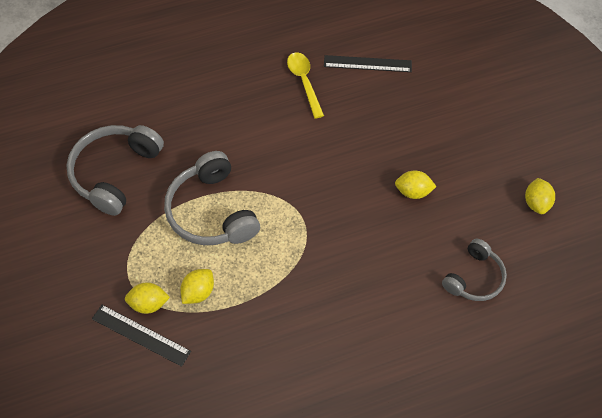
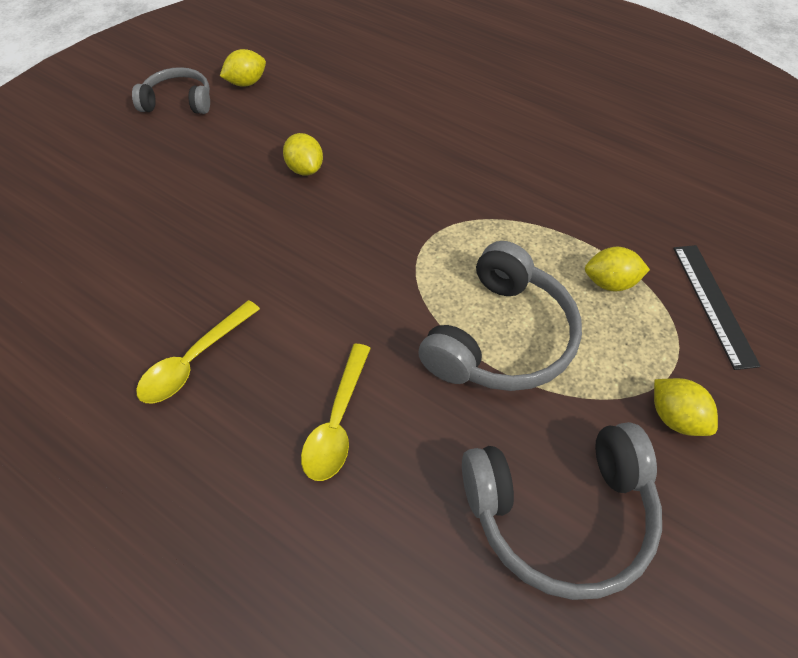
camera: 125 degrees left, 5 degrees down
yellow lemon [125,282,170,314] -> yellow lemon moved to [654,378,718,436]
black ruler [324,55,412,72] -> none
grey headphones [442,239,507,301] -> grey headphones moved to [132,67,210,114]
none -> yellow spoon [301,344,371,481]

